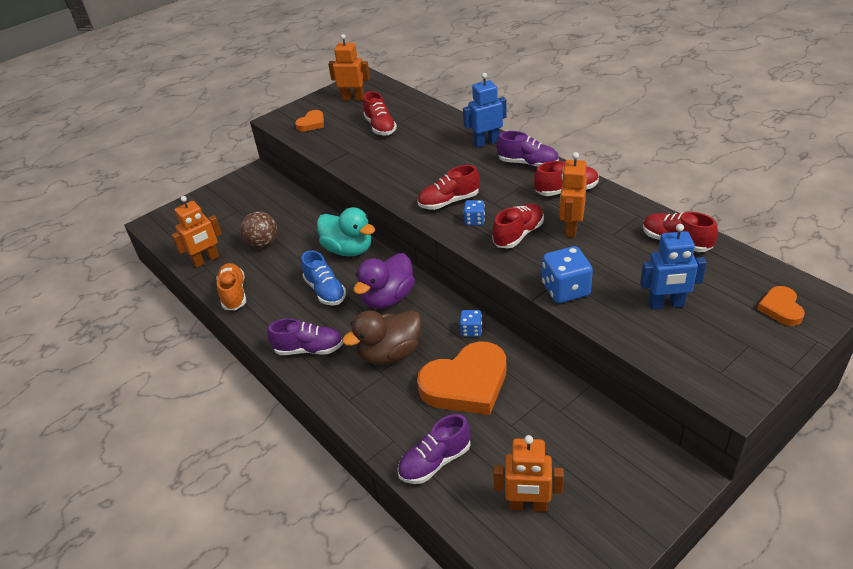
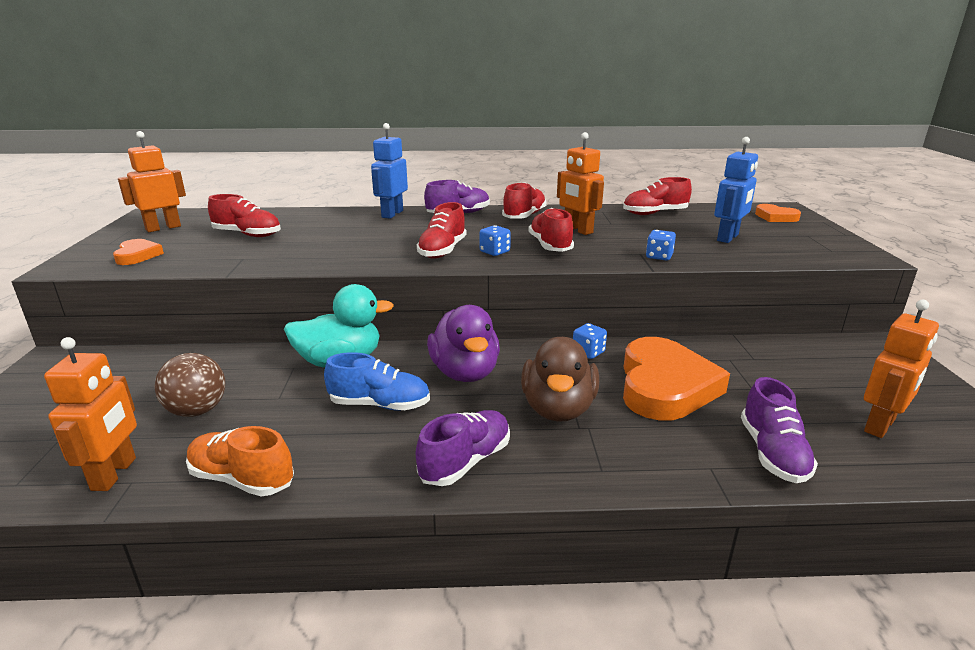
camera: 55 degrees left, 15 degrees down
blue dice [542,246,593,303] -> blue dice [646,230,676,261], size x0.56

